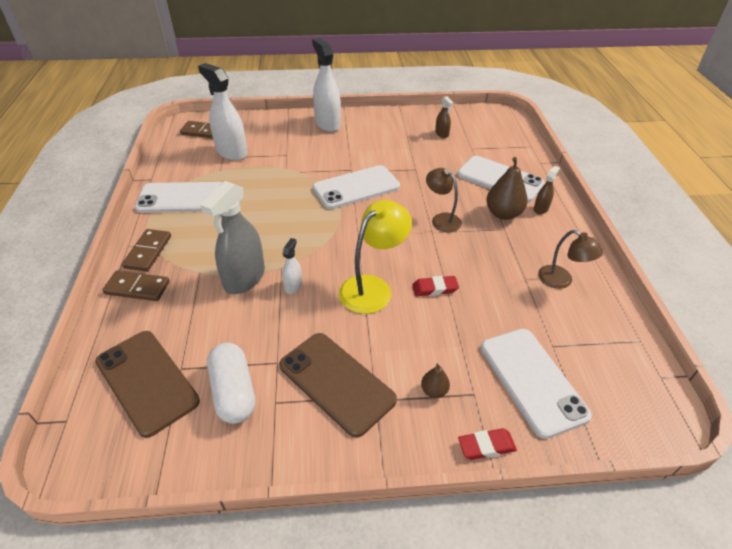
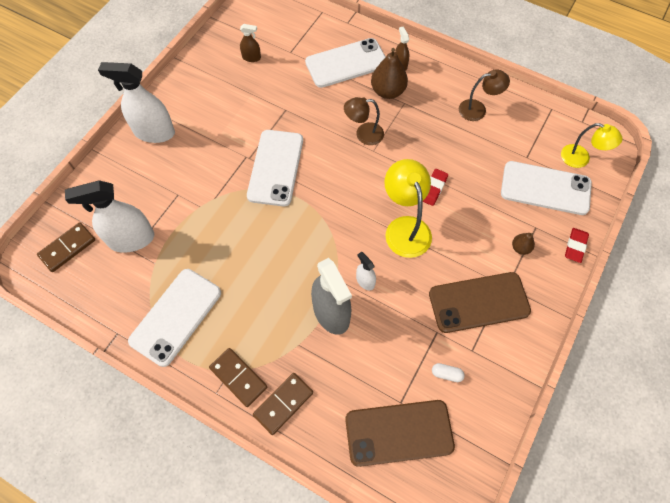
camera: 55 degrees left, 20 degrees up
white capsule [207,343,255,424] -> white capsule [432,363,465,382], size x0.44
none -> yellow lamp [561,123,623,168]

